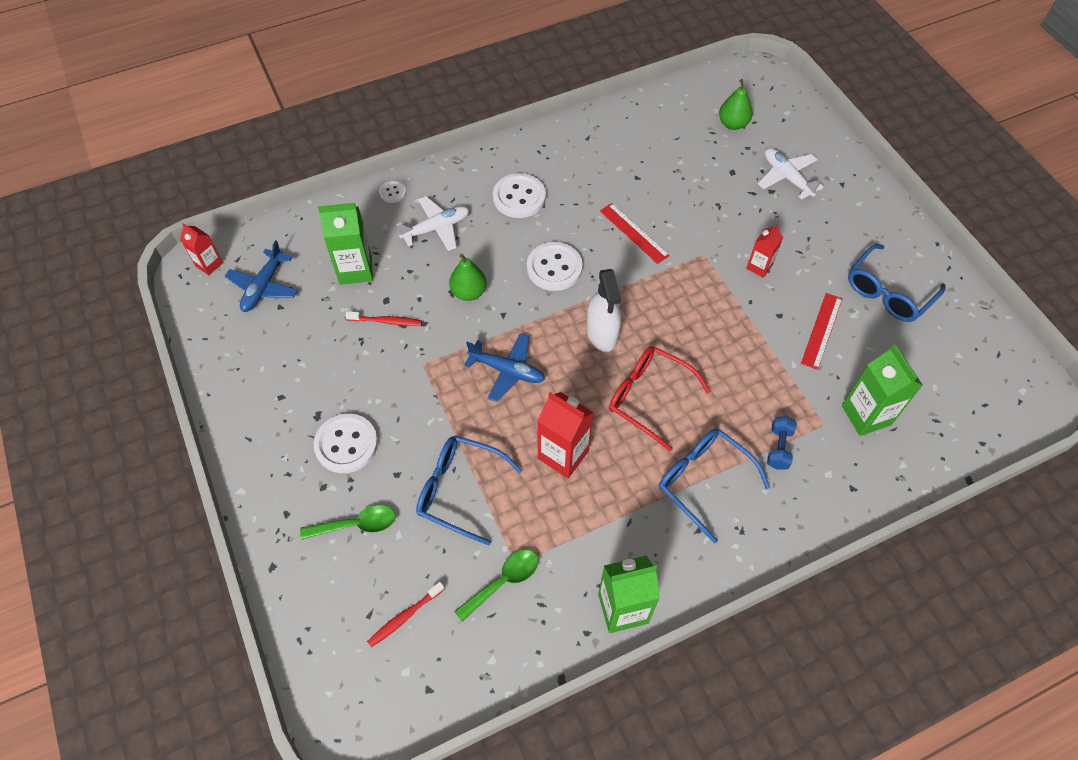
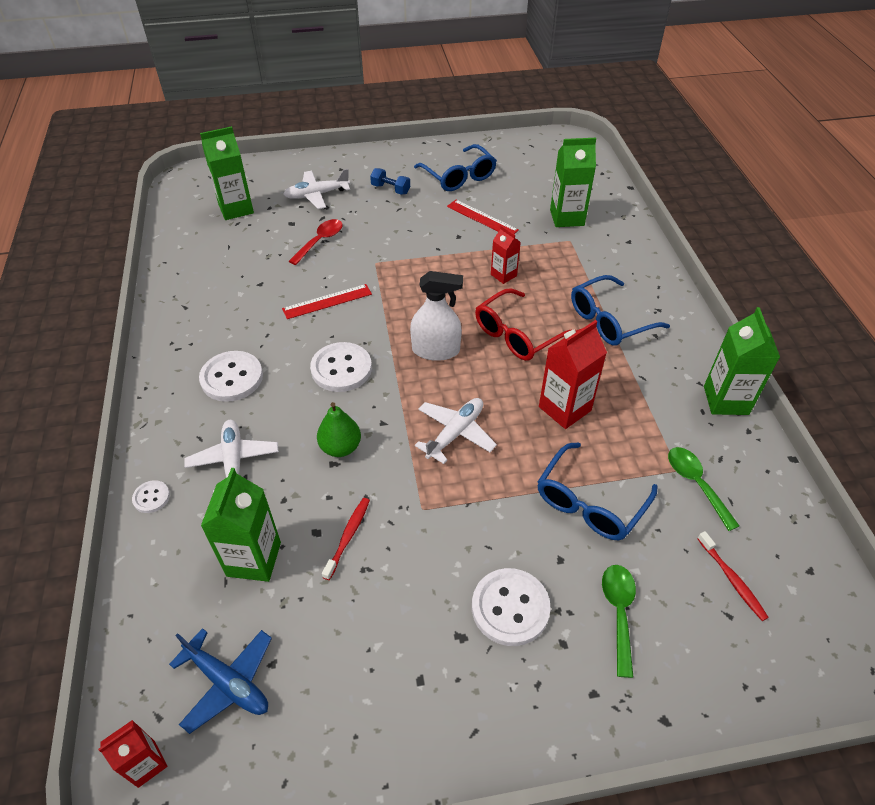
camera: 75 degrees left, 10 degrees down
blue plane [464,334,545,402] -> white plane [415,398,497,464]
green pear [719,79,753,130] -> green carton [200,126,254,220]
red carton [746,224,783,278] -> red carton moved to [491,225,521,284]
blue dumbbell [767,417,797,470] -> blue dumbbell moved to [370,168,410,195]
none -> red spoon [289,219,343,265]

